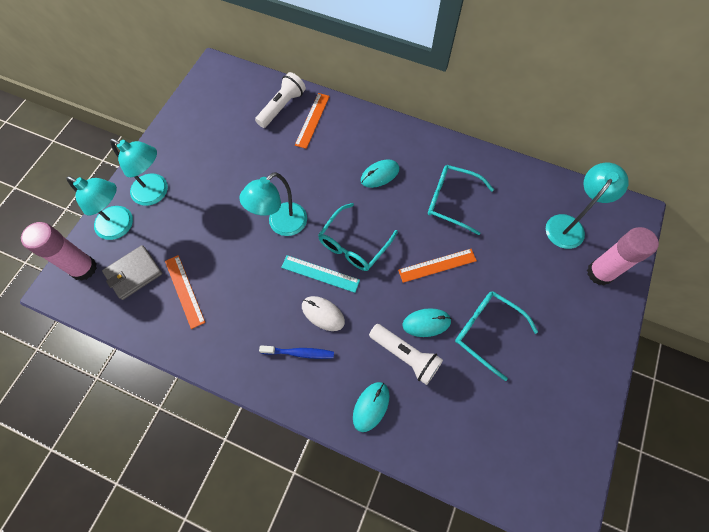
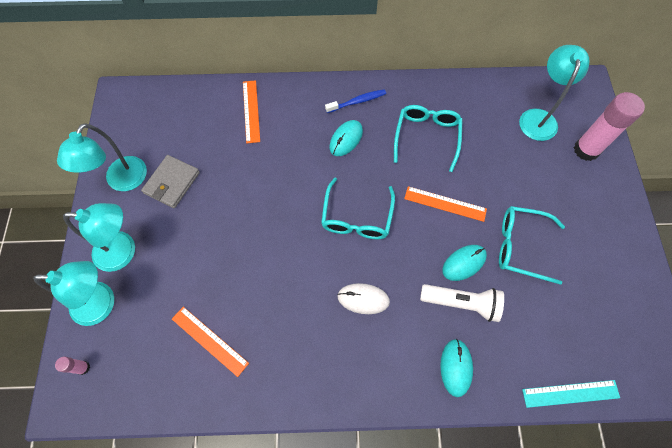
camera: 25 degrees left, 0 degrees up
pink glue stick [21,222,97,281] -> pink glue stick [55,356,90,375], size x0.44
grey wallet [102,245,162,300] -> grey wallet moved to [141,155,200,208]
turquoise lamp [239,172,307,236] -> turquoise lamp moved to [57,123,147,191]
white flashlight [255,72,306,128] -> none
blue toothbrush [259,345,334,359] -> blue toothbrush moved to [325,89,386,113]
turquoise ruler [281,255,360,293] -> turquoise ruler moved to [522,380,620,408]
orange ruler [398,249,477,283] -> orange ruler turned 60 degrees clockwise [404,186,487,222]
turquoise glasses [428,165,494,235] -> turquoise glasses turned 105 degrees clockwise [394,105,463,172]

